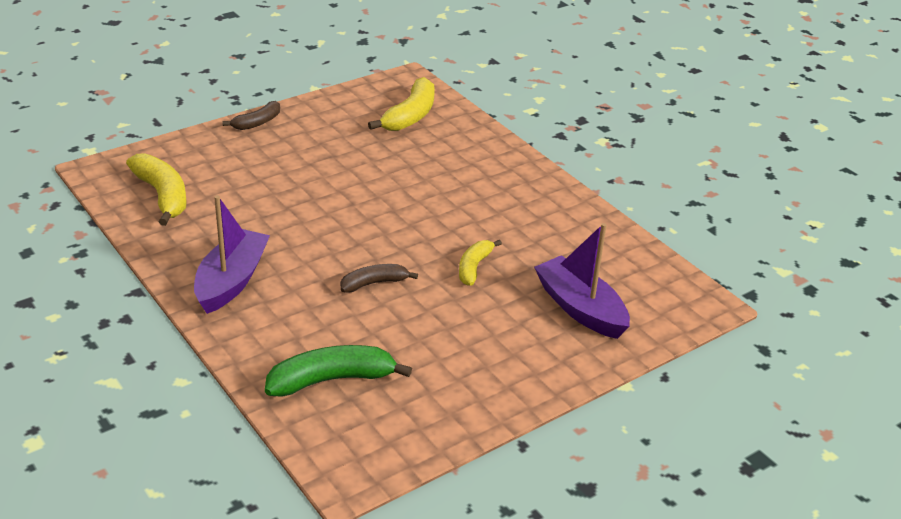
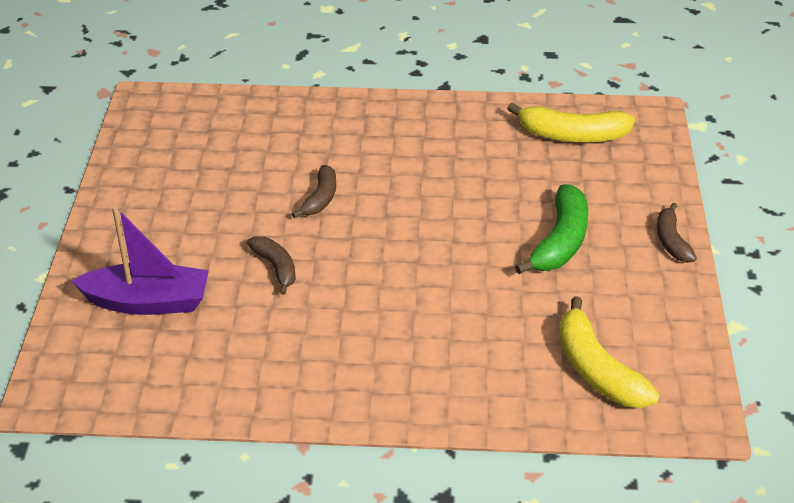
camera: 130 degrees right, 5 degrees up
purple boat [194,195,270,314] -> none
green banana [265,345,412,397] -> green banana moved to [515,184,588,274]
yellow banana [459,240,502,286] -> brown banana [247,236,296,295]

